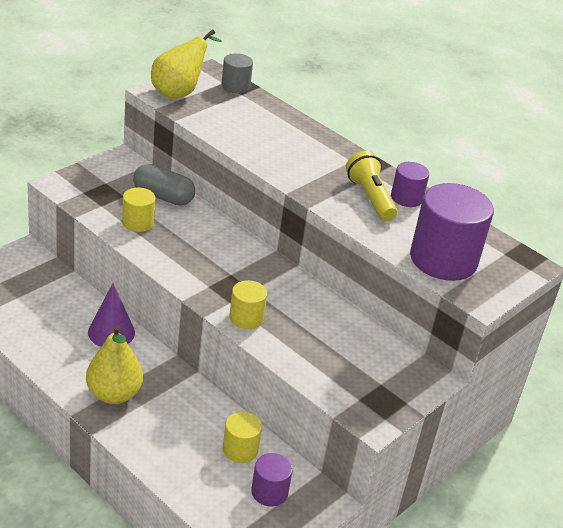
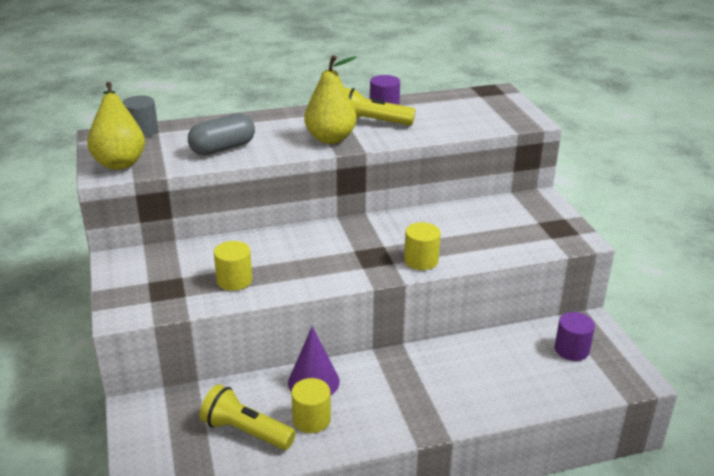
camera: 55 degrees left, 5 degrees down
yellow pear [86,325,143,404] -> yellow pear moved to [304,55,357,144]
grey capsule [133,164,195,206] -> grey capsule moved to [188,113,255,156]
yellow cylinder [223,412,262,463] -> yellow cylinder moved to [291,378,331,433]
purple cylinder [410,183,494,281] -> none
none -> yellow flashlight [200,384,296,450]

